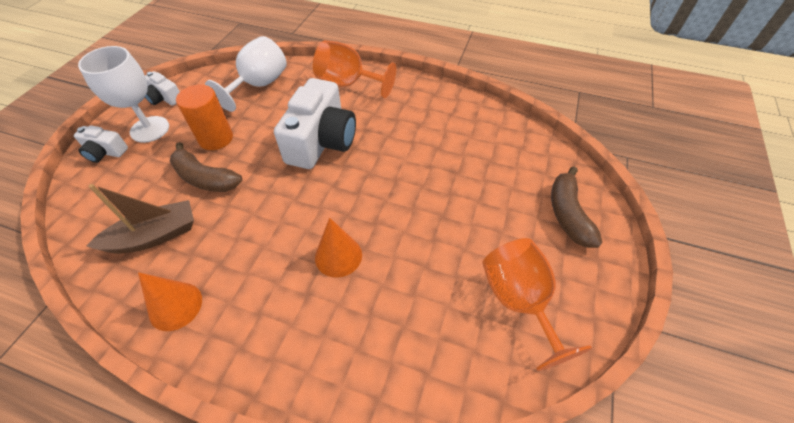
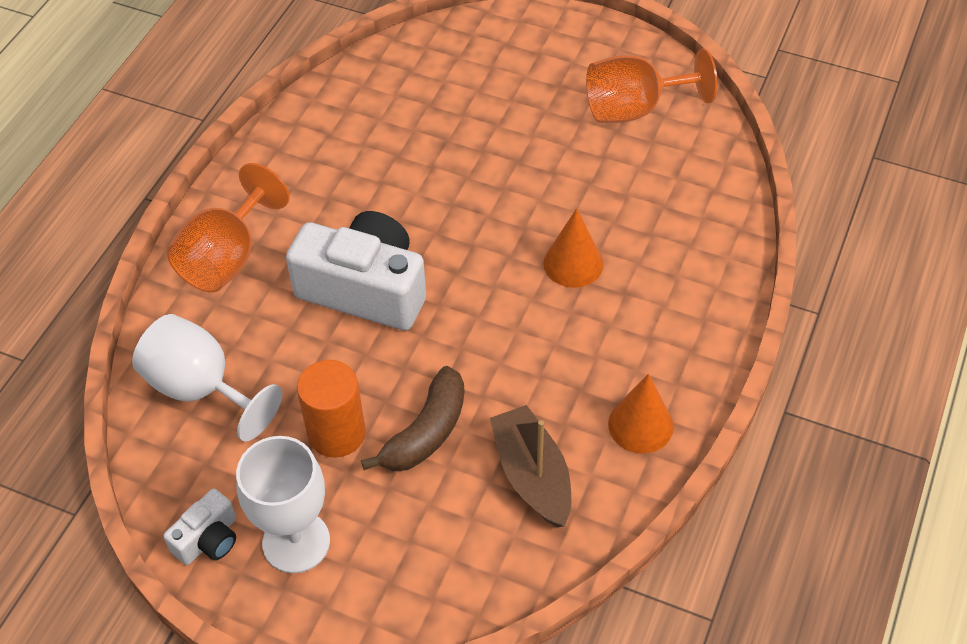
camera: 85 degrees left, 0 degrees up
white camera [74,125,128,163] -> none
brown banana [551,166,603,248] -> none

